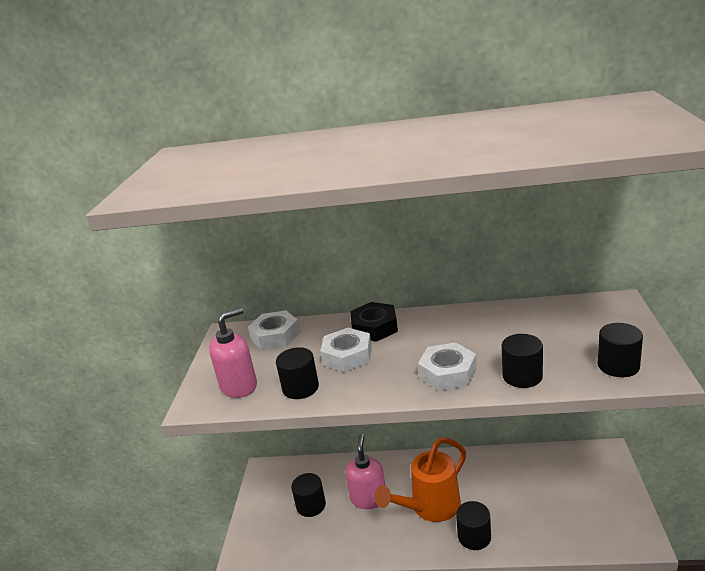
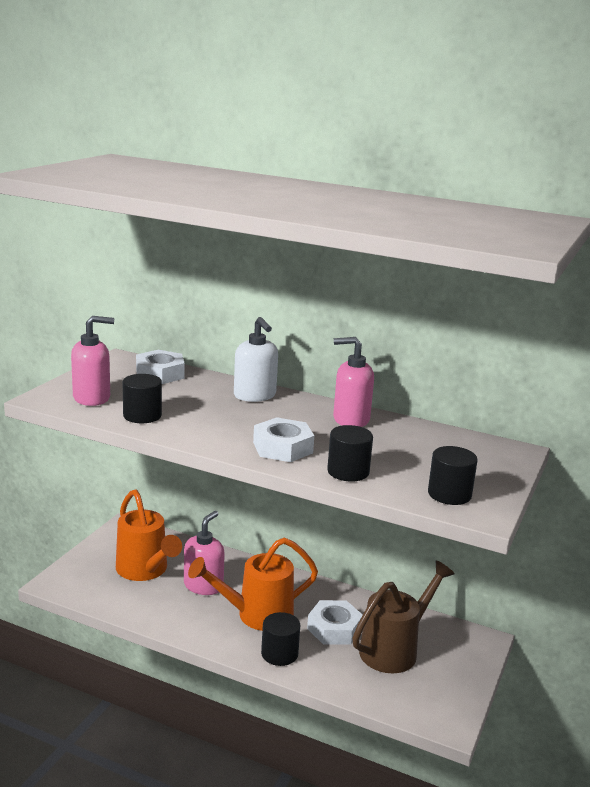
camera: 15 degrees right, 5 degrees down
black cylinder [291,473,326,517] -> orange watering can [116,489,182,581]
white nut [320,328,372,372] -> white nut moved to [307,600,363,645]
black nut [350,302,398,342] -> white soap dispenser [234,317,278,402]
none -> pink soap dispenser [333,337,374,427]
none -> brown watering can [352,560,455,673]

